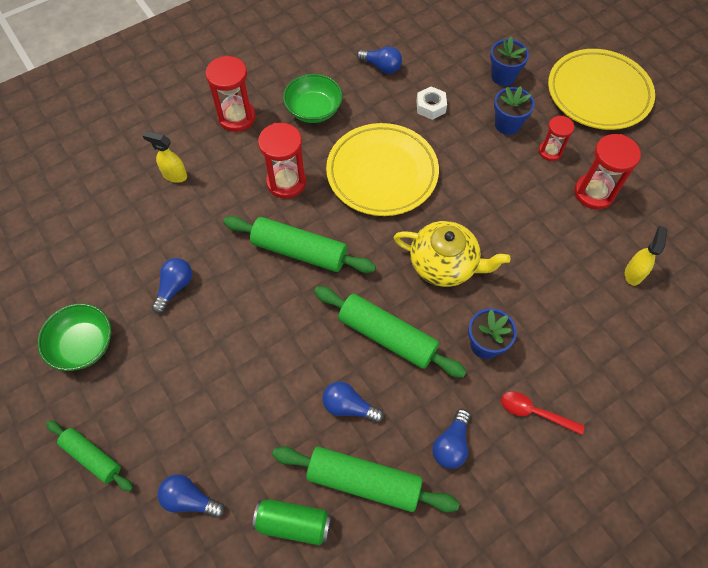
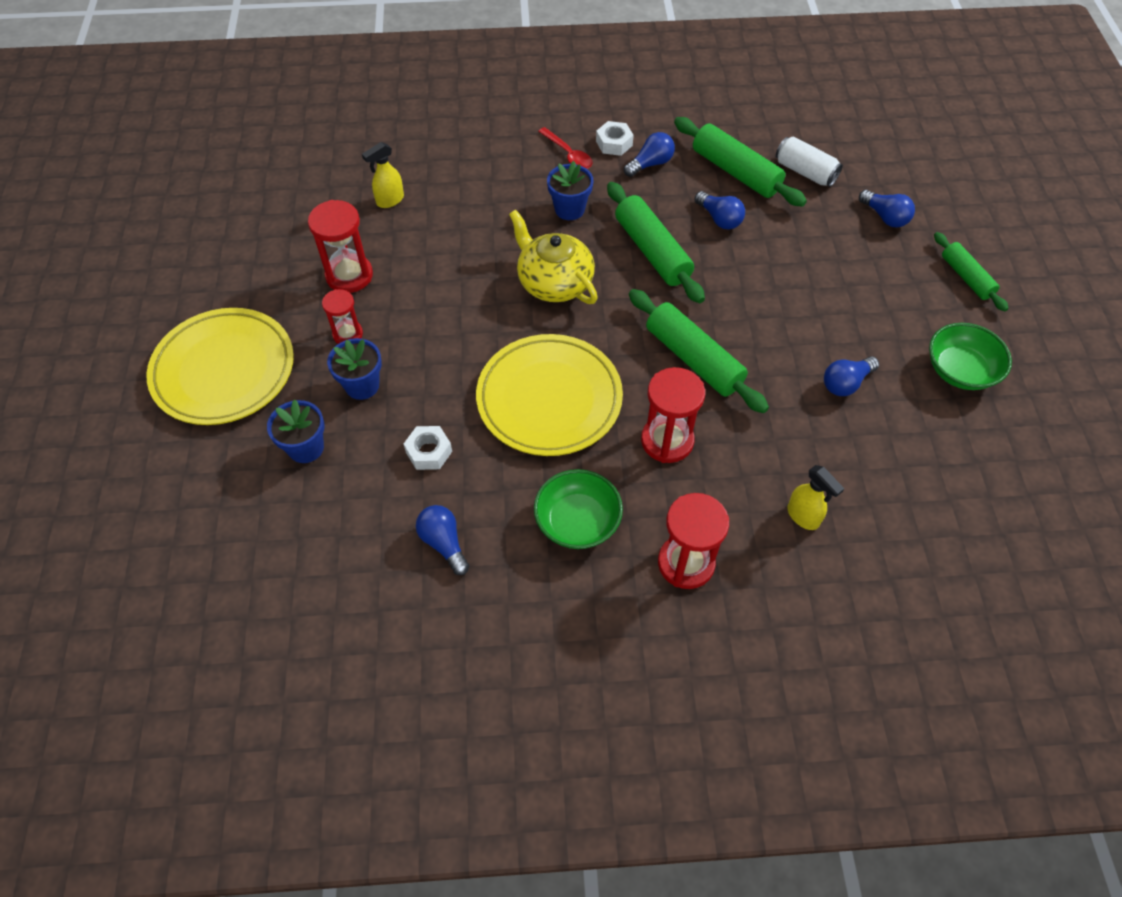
camera: 150 degrees left, 5 degrees down
green can [252,499,332,545] -> white can [775,136,843,187]
none -> white nut [596,121,634,156]

